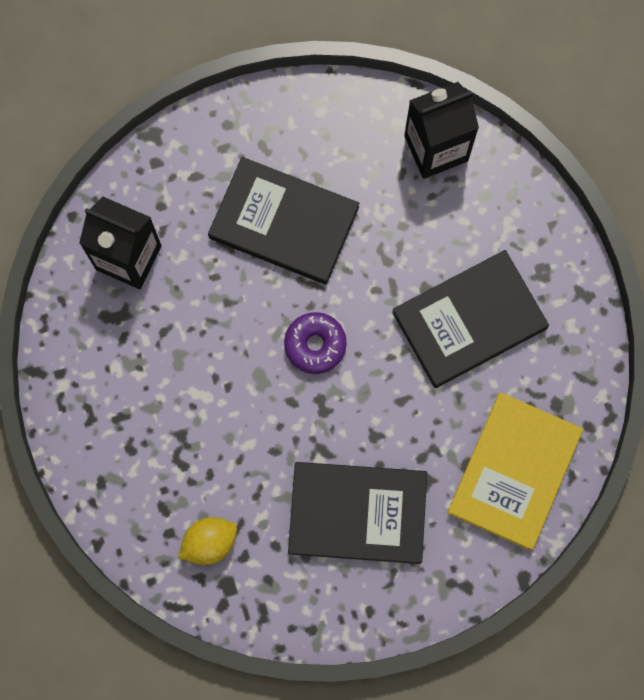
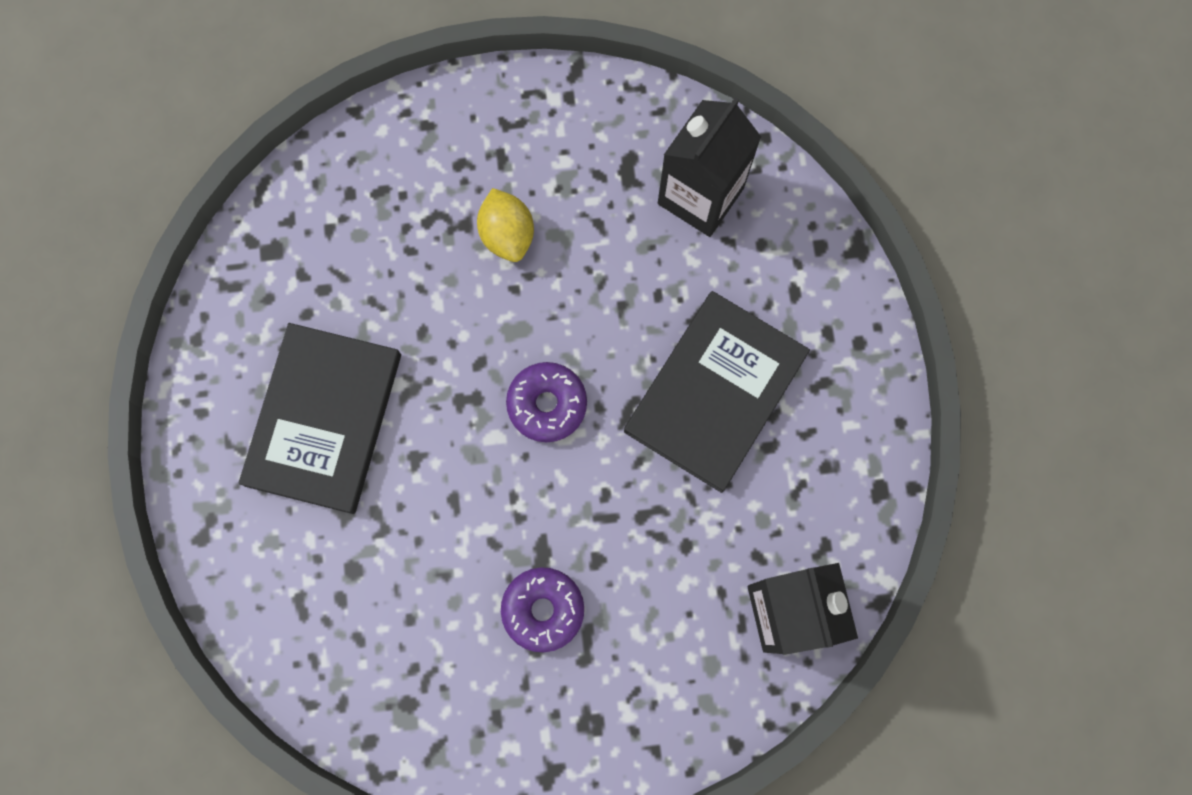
camera: 100 degrees right, 0 degrees up
yellow lemon [178,517,237,565] -> yellow lemon moved to [477,188,534,262]
black book [392,250,549,388] -> purple donut [501,567,584,652]
yellow book [447,392,583,550] -> none

